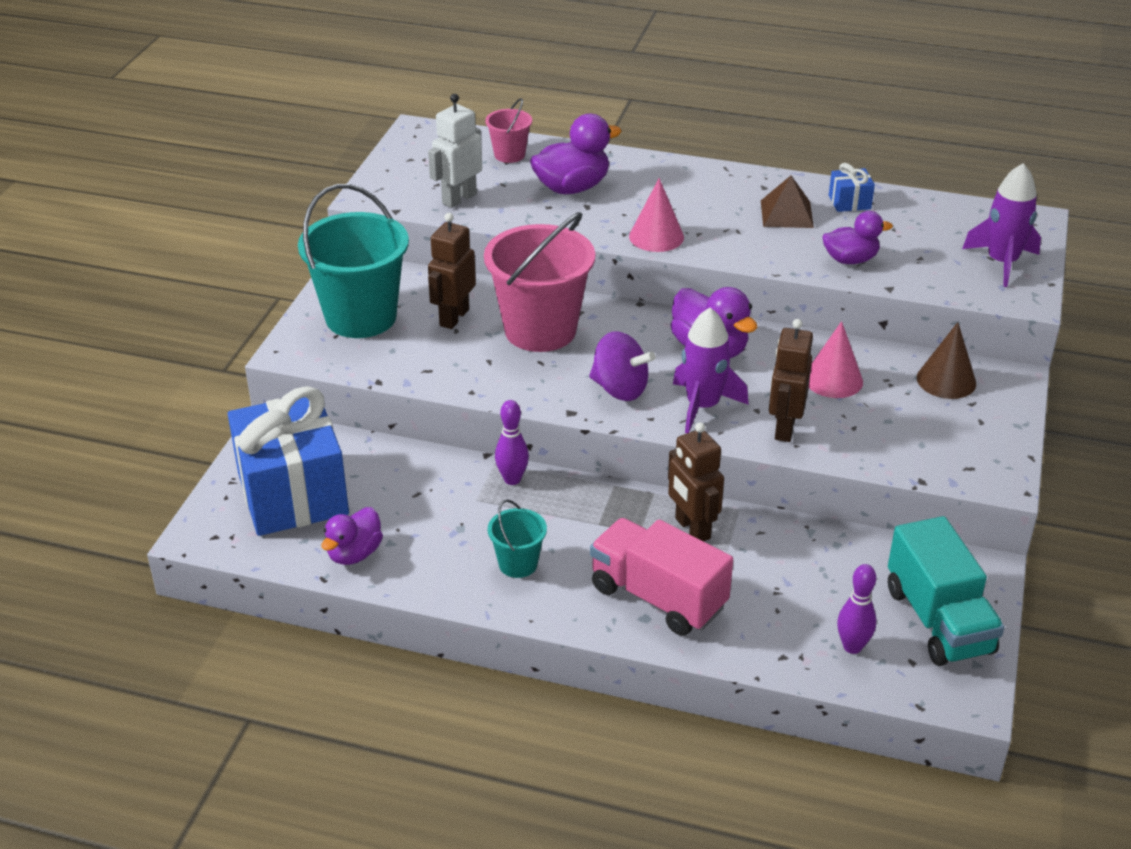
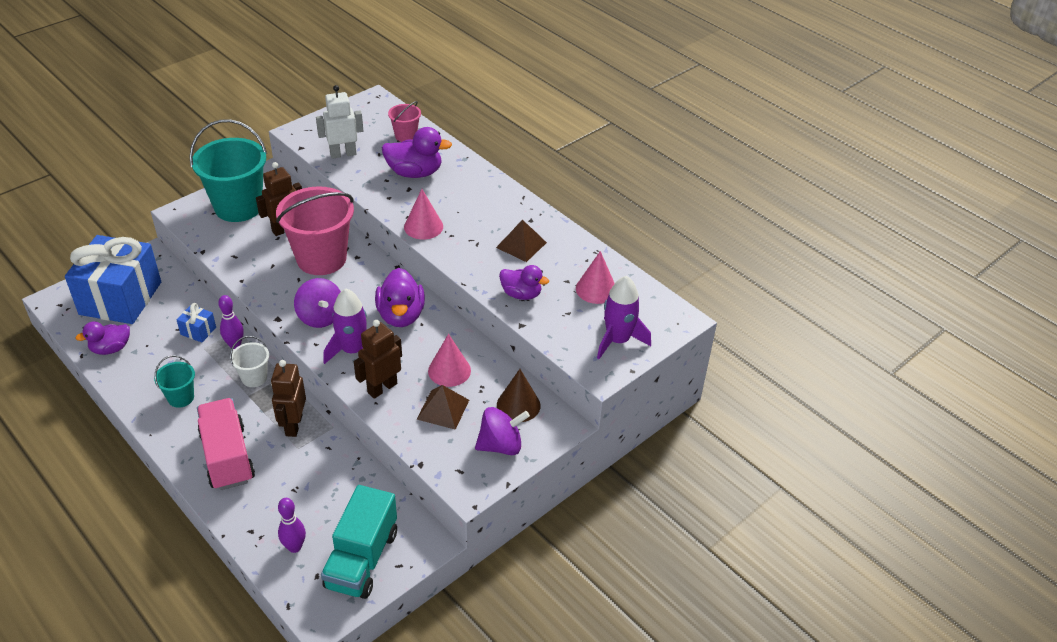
camera: 30 degrees right, 5 degrees up
blue gift [829,163,875,212] -> blue gift moved to [176,303,216,342]
none -> white bucket [230,336,269,387]
none -> brown pyramid [417,385,469,430]
none -> purple spinning top [475,407,530,455]
none -> pink cone [576,251,615,304]

